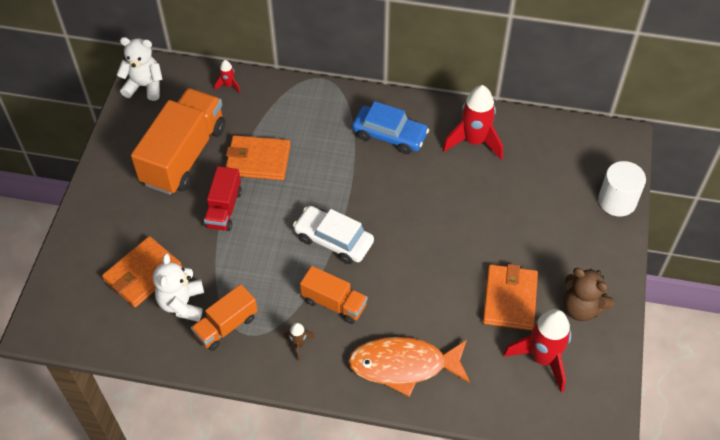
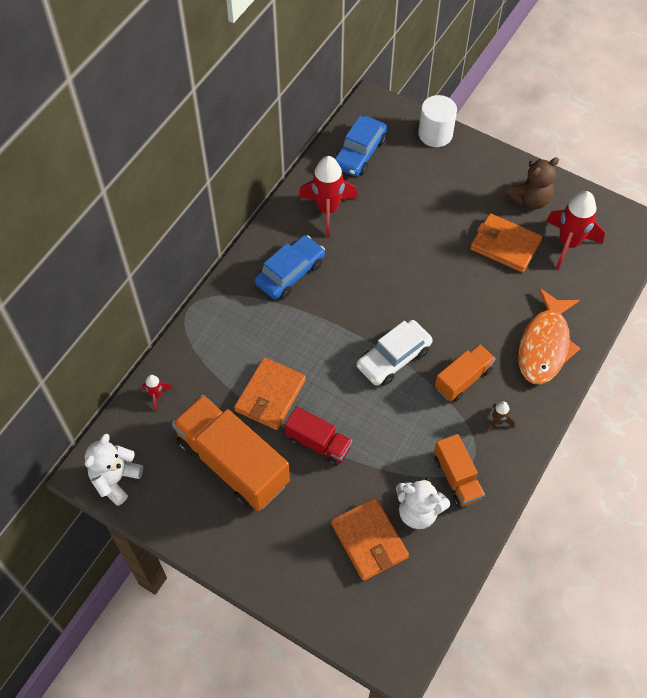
camera: 70 degrees left, 5 degrees up
none -> blue car [334,116,387,176]

